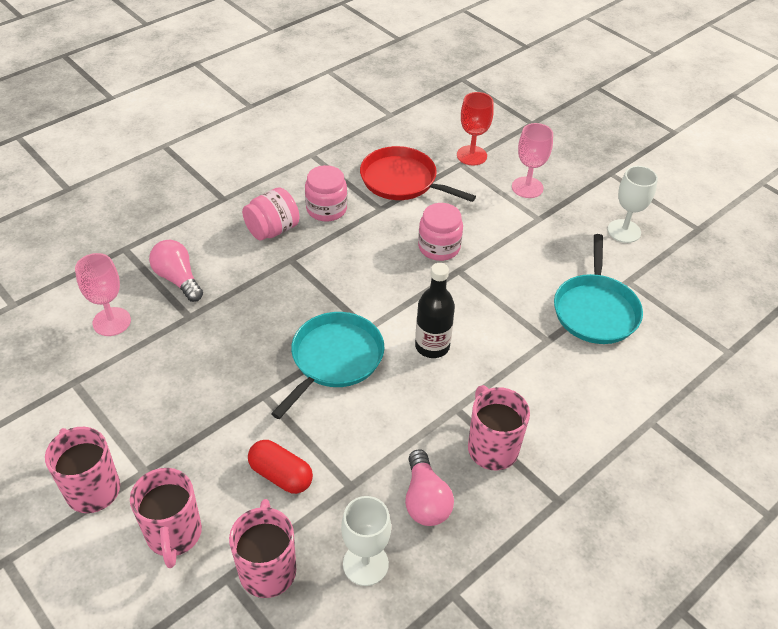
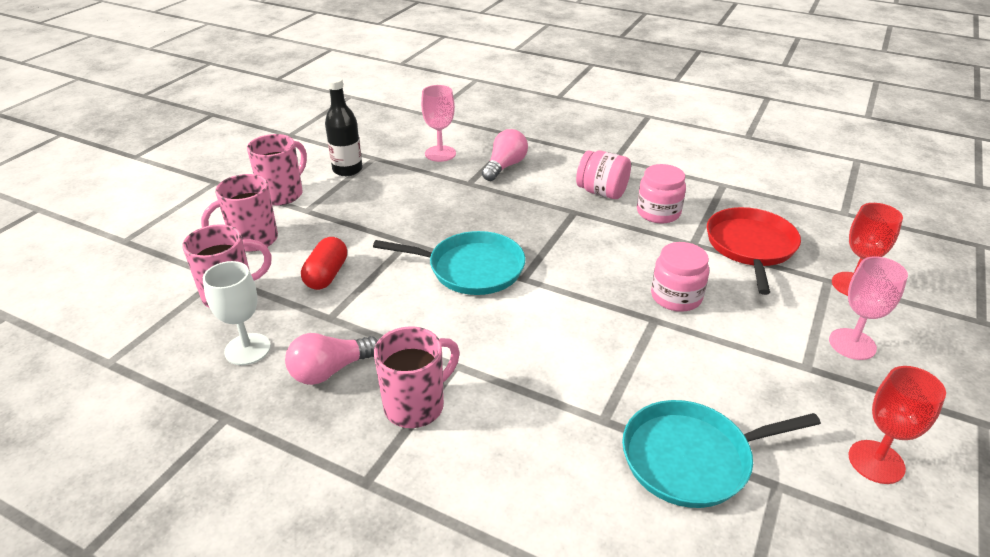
camera: 70 degrees right, 10 degrees down
black bottle [415,263,455,358] -> black bottle moved to [325,77,363,176]
white goblet [608,166,658,243] -> red goblet [848,366,946,484]

